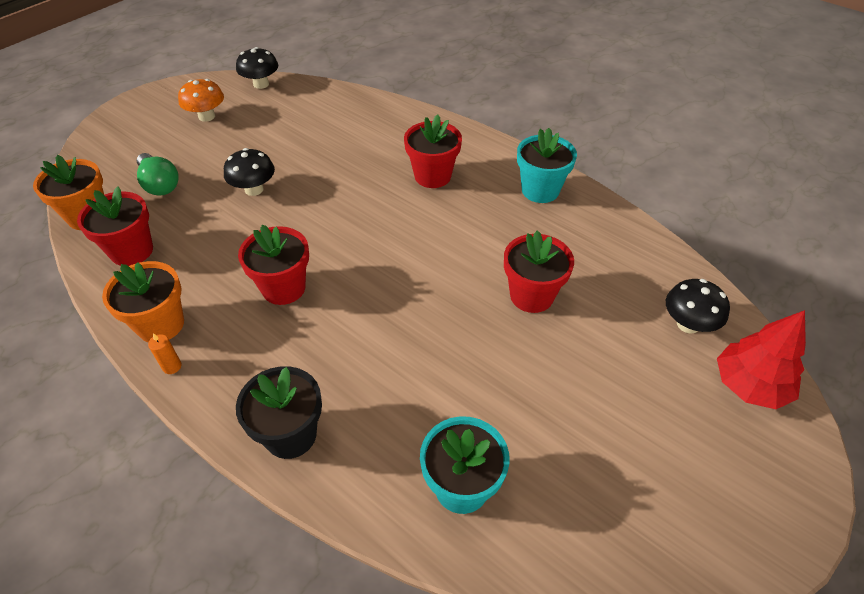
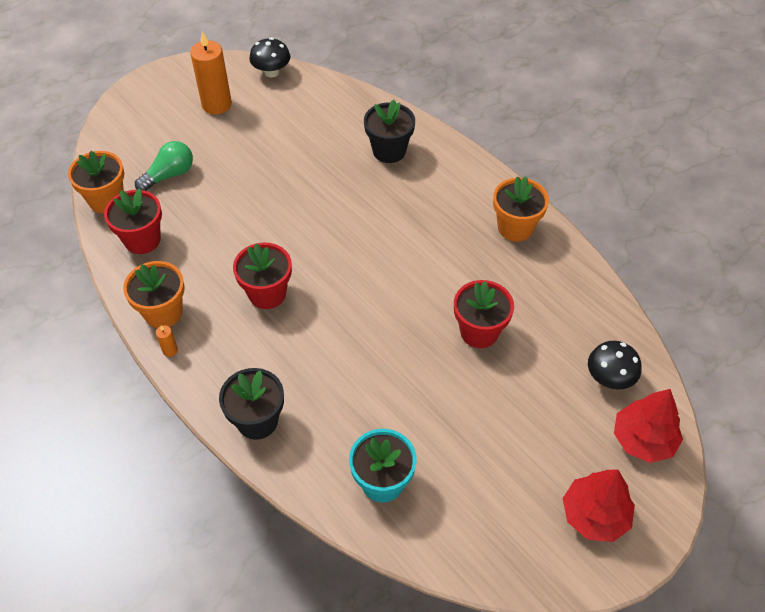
camera: 10 degrees right, 5 degrees up
green light bulb [136,153,179,196] -> green light bulb turned 105 degrees counterclockwise [135,141,193,191]
orange mushroom [178,79,224,122] -> orange candle [190,31,232,115]
black mushroom [224,148,275,196] -> none
red flower pot [404,114,462,188] -> none
turquoise flower pot [517,128,577,203] -> orange flower pot [493,176,549,242]
none -> black flower pot [364,100,415,163]
none -> red tree [563,469,635,542]

